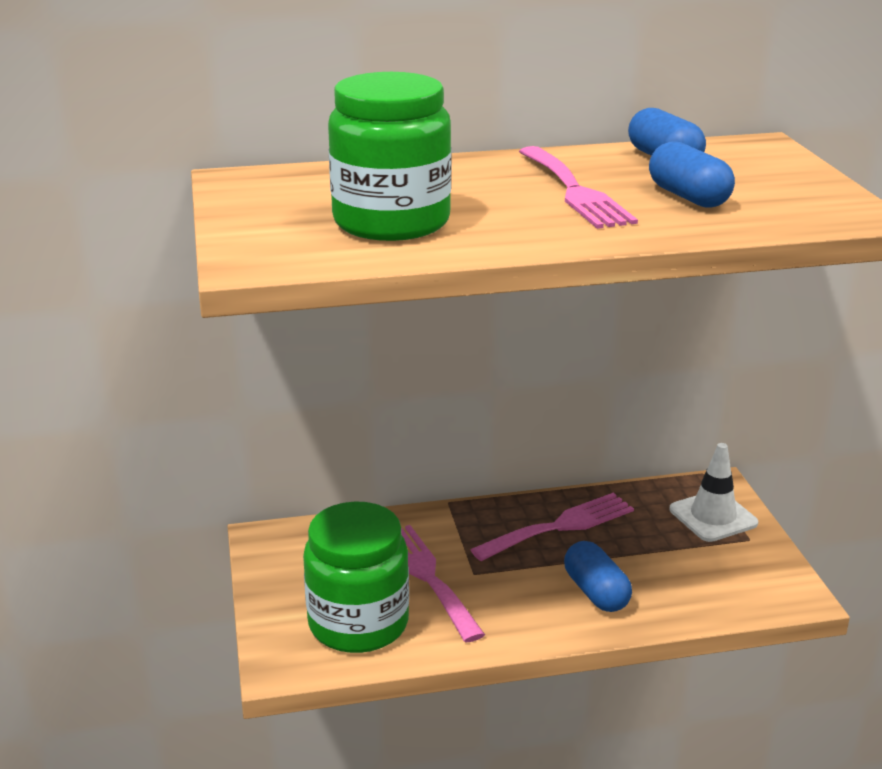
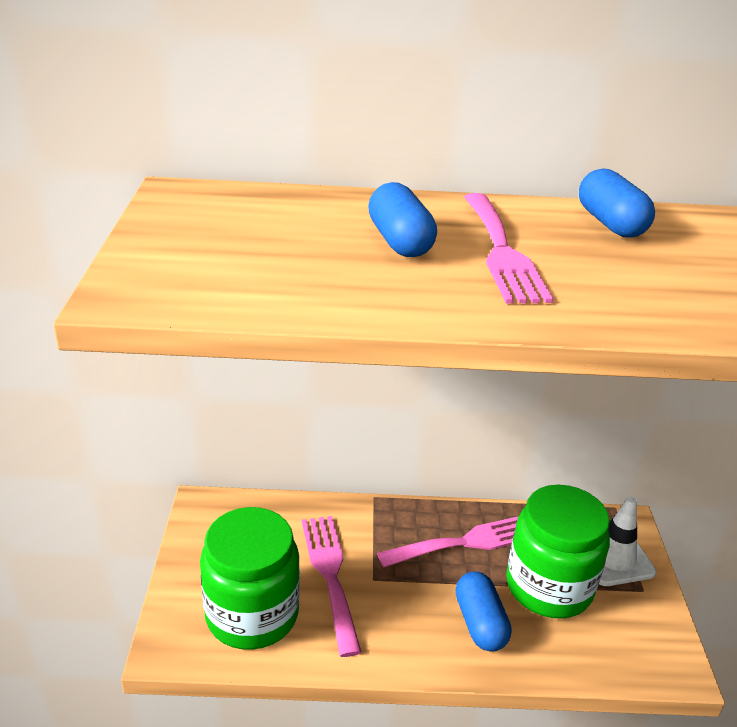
camera: 10 degrees right, 5 degrees up
green jar [328,72,451,241] -> green jar moved to [506,484,610,619]
blue capsule [649,142,735,208] -> blue capsule moved to [368,182,437,257]

